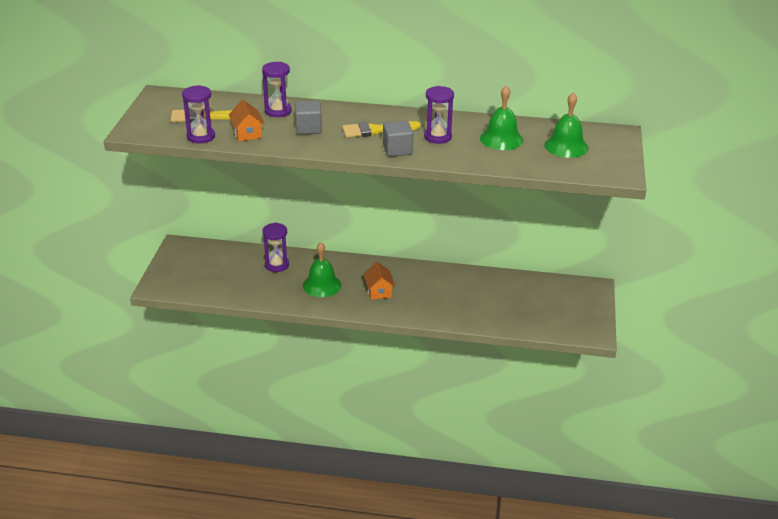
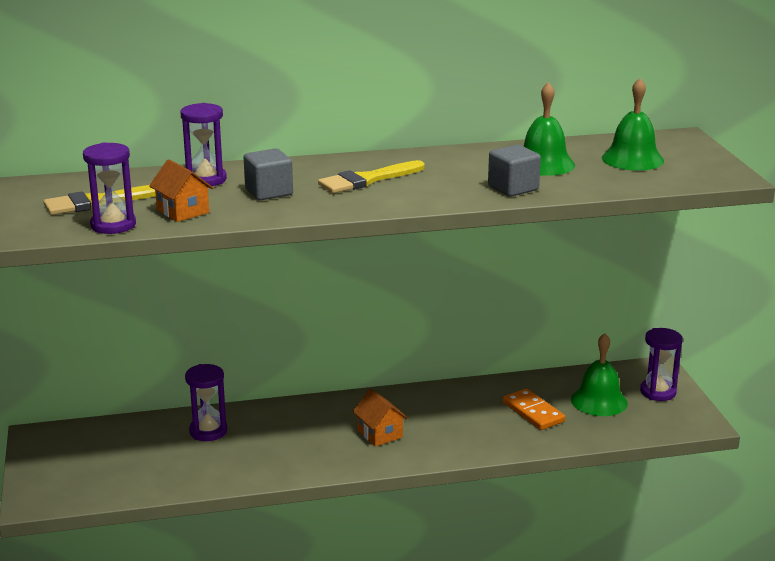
camera: 20 degrees left, 10 degrees down
green bell [303,242,341,297] -> green bell moved to [571,333,628,416]
grey cube [383,121,413,157] -> grey cube moved to [488,145,541,197]
purple hourglass [424,86,454,144] -> purple hourglass moved to [640,328,683,401]
none -> orange domino [503,389,565,430]

